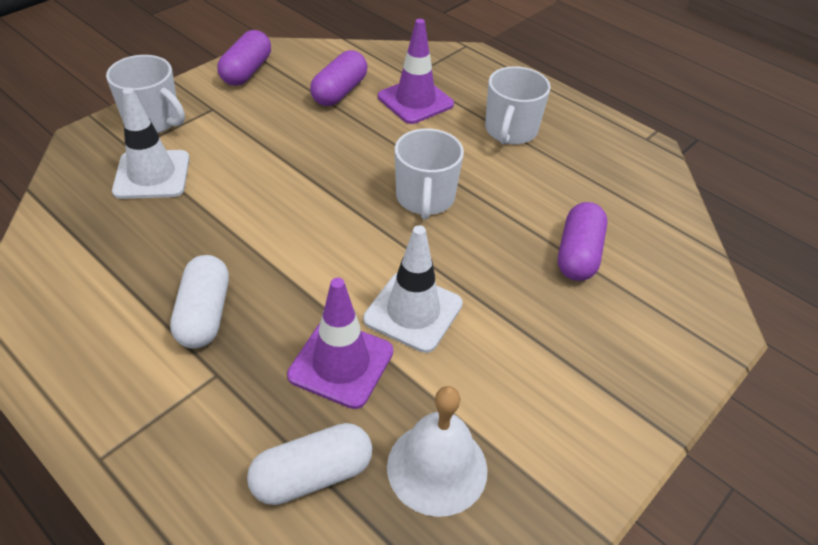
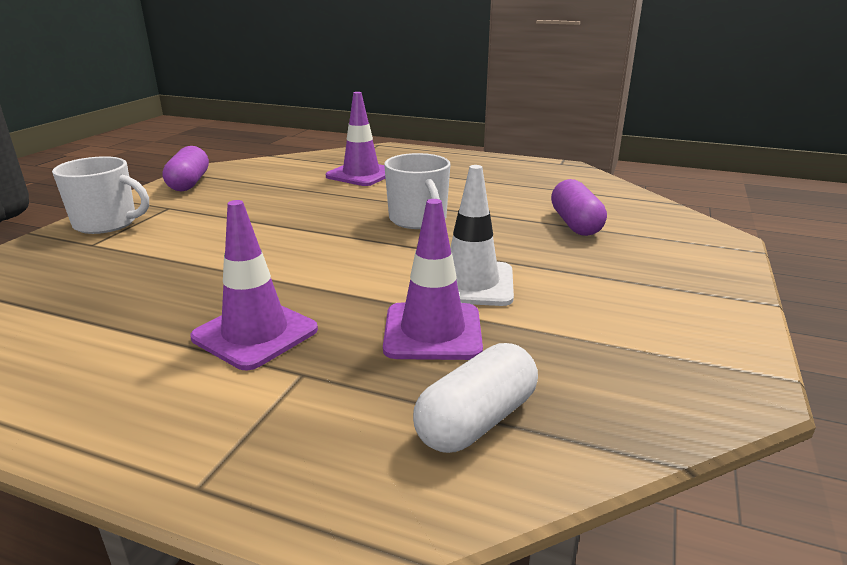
camera: 20 degrees left, 20 degrees down
white traffic cone [112,88,190,199] -> none
white capsule [170,255,229,349] -> purple traffic cone [190,200,318,370]
purple capsule [310,50,367,106] -> none
white bell [387,386,488,517] -> none
white mug [485,66,551,145] -> none

